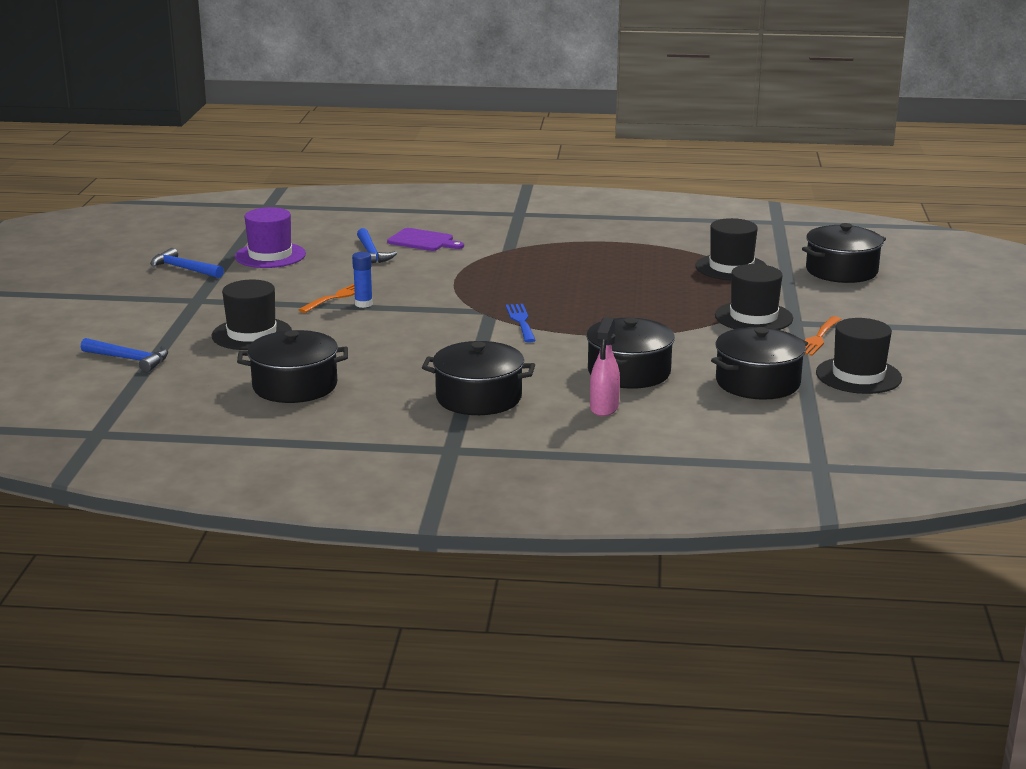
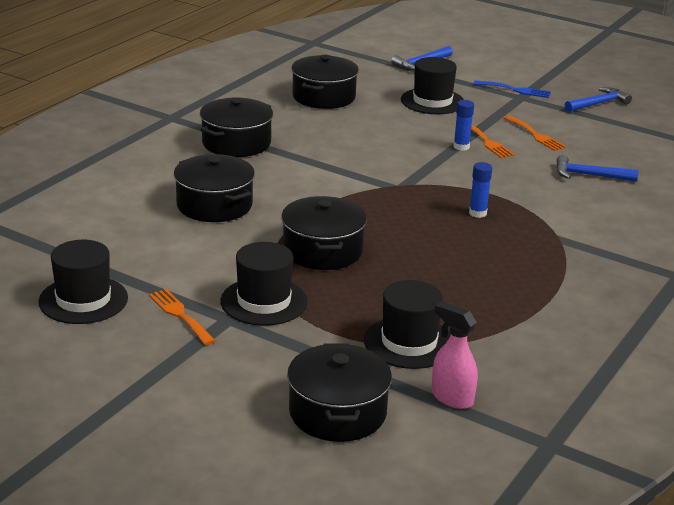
camera: 115 degrees right, 5 degrees up
purple hat [235,207,306,268] -> none
purple cutting board [387,228,464,251] -> none
blue fork [506,304,536,343] -> blue fork moved to [473,80,551,98]
pink spray bottle [590,317,620,416] -> pink spray bottle moved to [432,301,478,409]
black pot [711,327,808,400] -> black pot moved to [281,196,367,270]
none -> blue glue stick [469,162,492,218]
none -> orange fork [504,115,567,151]

